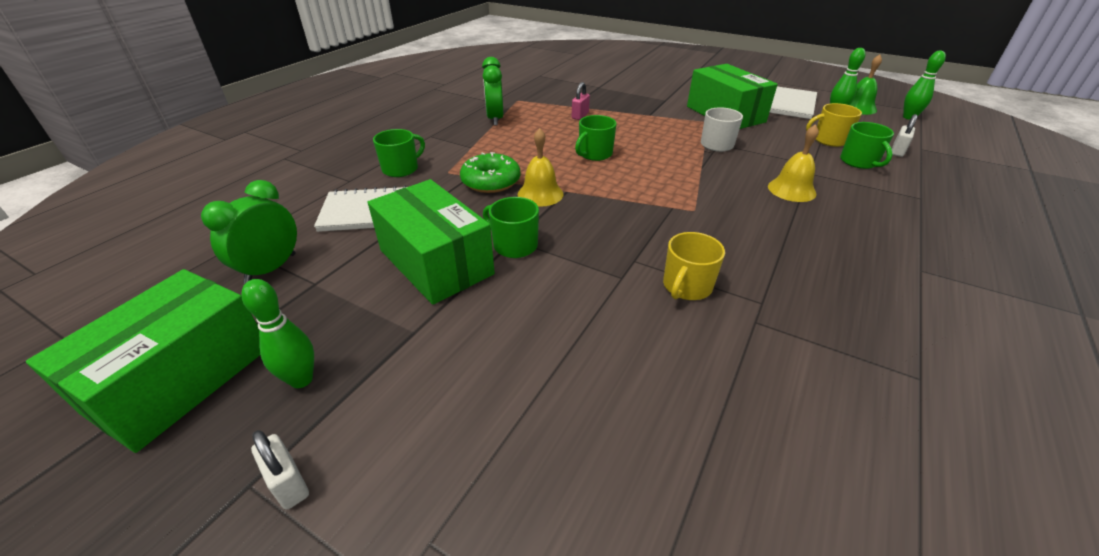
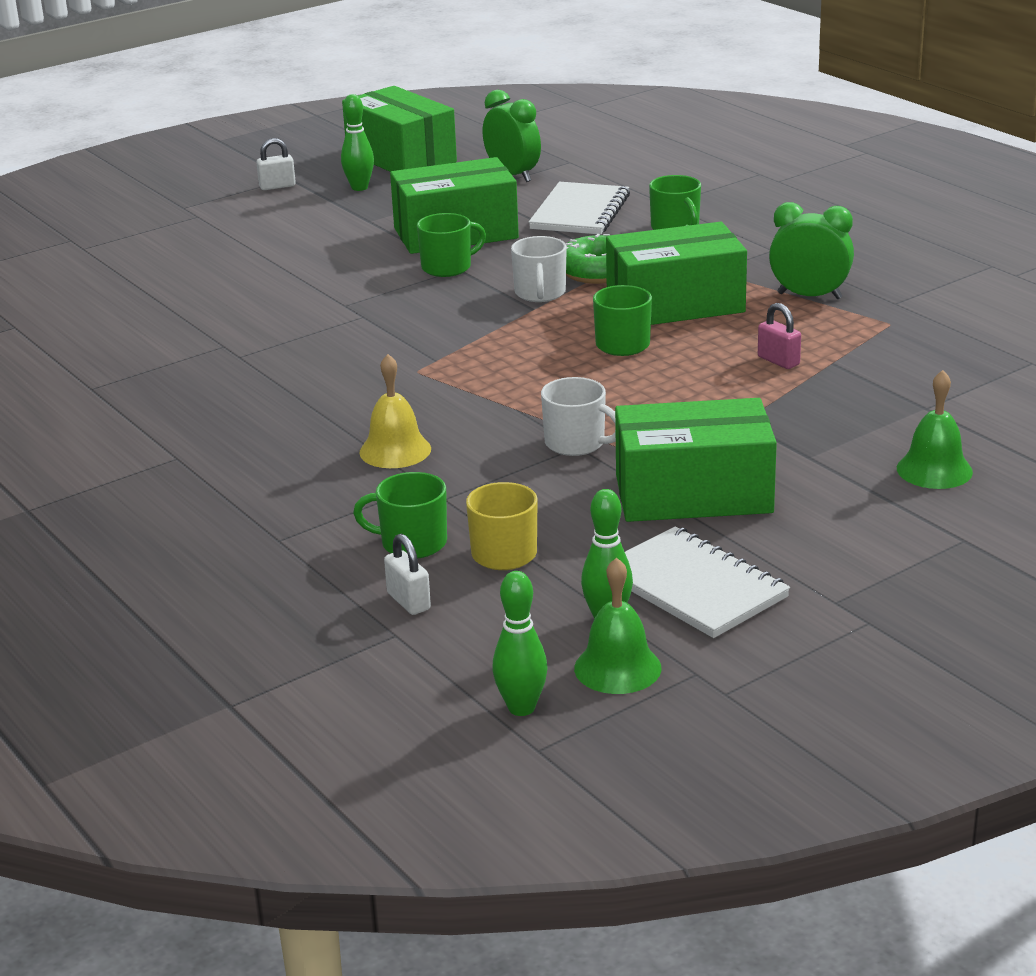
camera: 115 degrees right, 10 degrees down
yellow bell [517,128,564,207] -> white mug [511,236,567,302]
yellow mug [663,232,725,300] -> none
none -> green box [606,222,747,325]
none -> green bell [897,370,973,489]

